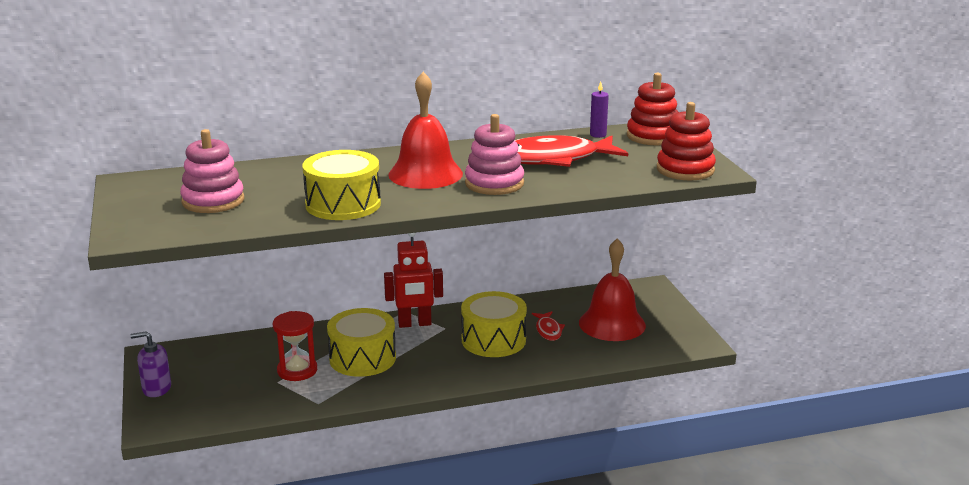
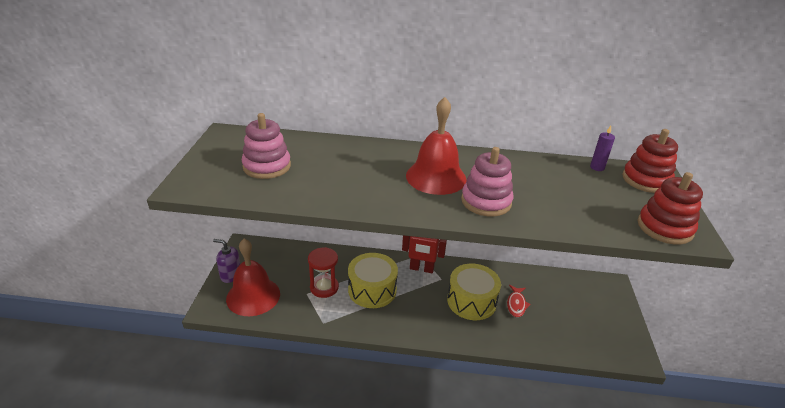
camera: 20 degrees right, 10 degrees up
yellow drum [303,150,381,220] -> none
red fish [515,135,628,167] -> none
red bell [579,239,646,341] -> red bell moved to [226,239,280,316]

